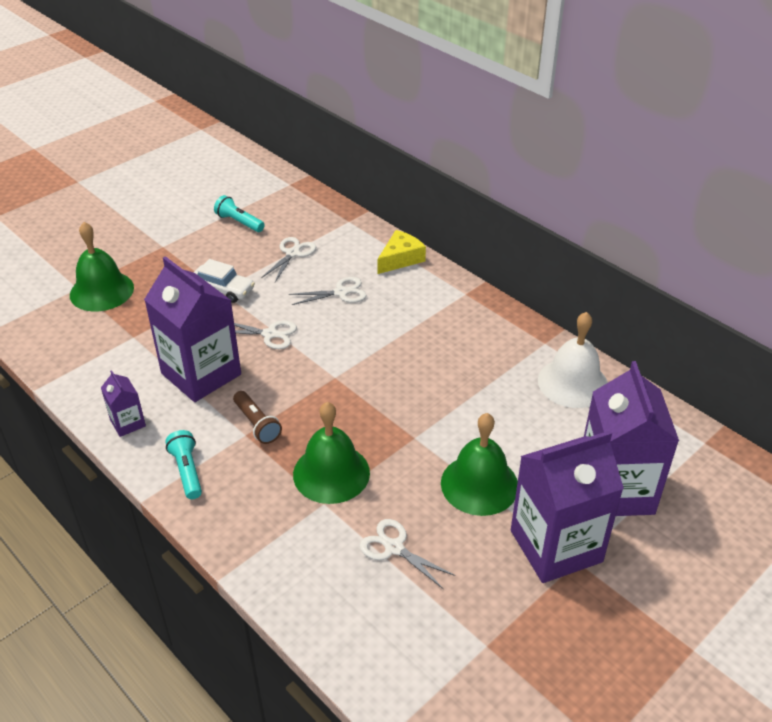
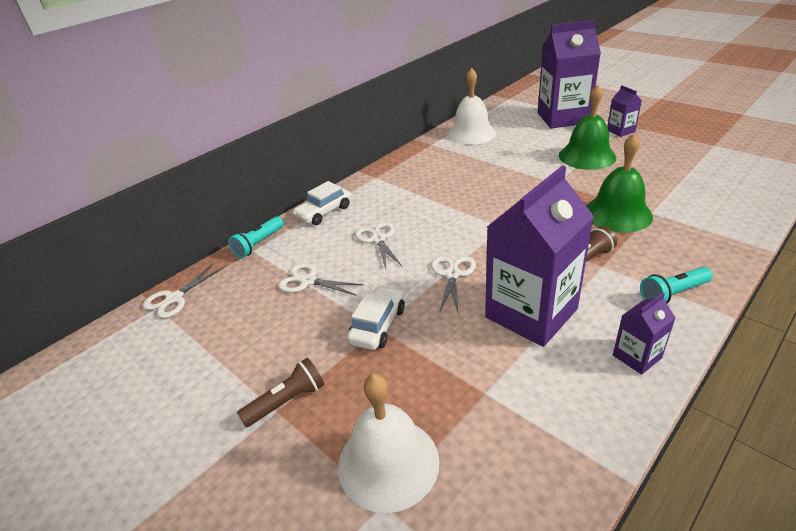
camera: 90 degrees left, 5 degrees down
green bell [70,222,134,311] -> white bell [338,374,440,513]
turquoise flashlight [214,195,265,232] -> turquoise flashlight moved to [228,216,284,258]
white scissors [359,519,456,589] -> white scissors moved to [143,263,224,318]
yellow cheese [377,230,426,274] -> white car [292,181,351,225]
purple carton [511,431,624,583] -> purple carton [607,85,642,137], size x0.45
none -> brown flashlight [237,358,324,427]

